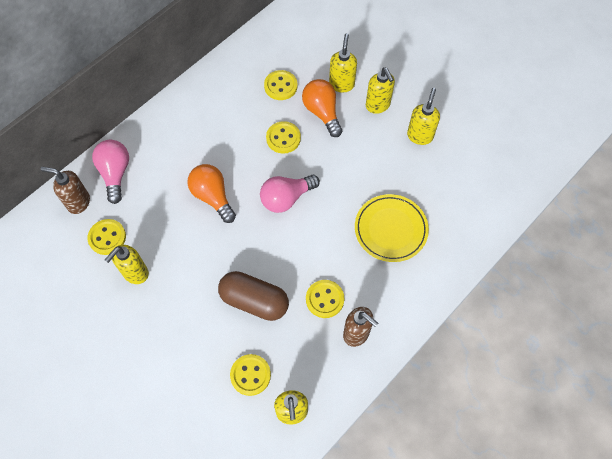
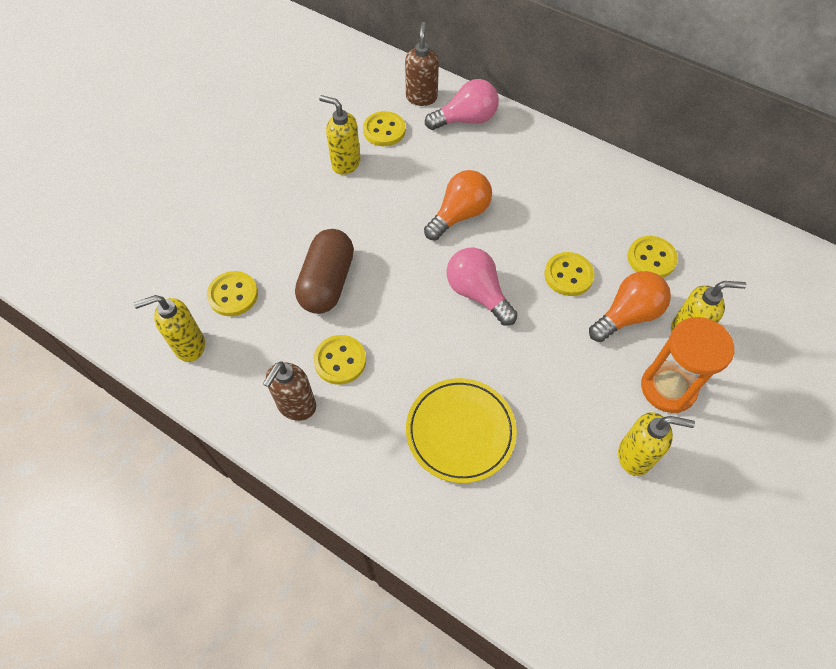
camera: 80 degrees right, 5 degrees down
yellow soap dispenser [366,67,395,114] -> orange hourglass [641,317,734,413]

